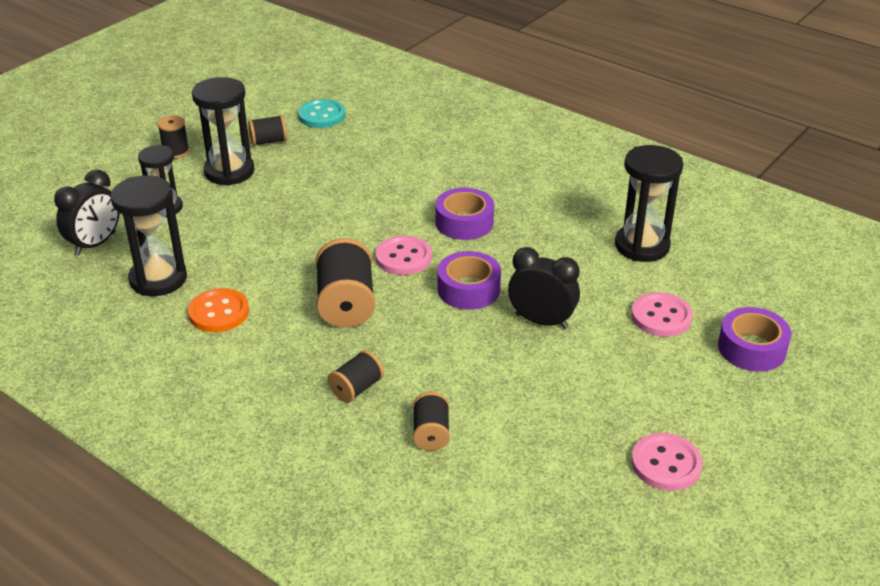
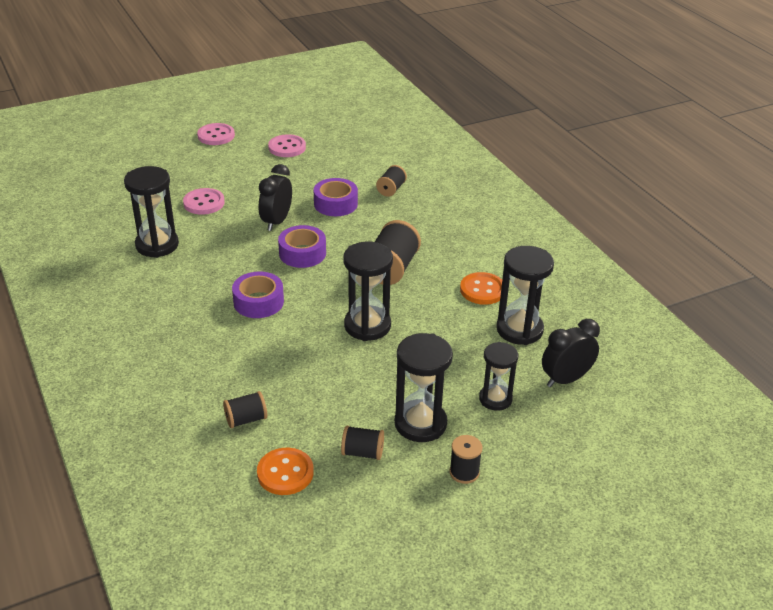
camera: 155 degrees left, 0 degrees up
turquoise button [298,99,345,128] -> orange button [257,448,314,495]
black spool [328,350,384,403] -> black spool moved to [223,391,267,428]
pink button [375,236,432,275] -> pink button moved to [197,123,235,145]
black clock [508,247,580,329] -> black clock turned 60 degrees clockwise [258,164,292,231]
purple tape [718,307,792,371] -> purple tape moved to [314,178,358,216]
none -> black hourglass [343,242,393,341]

